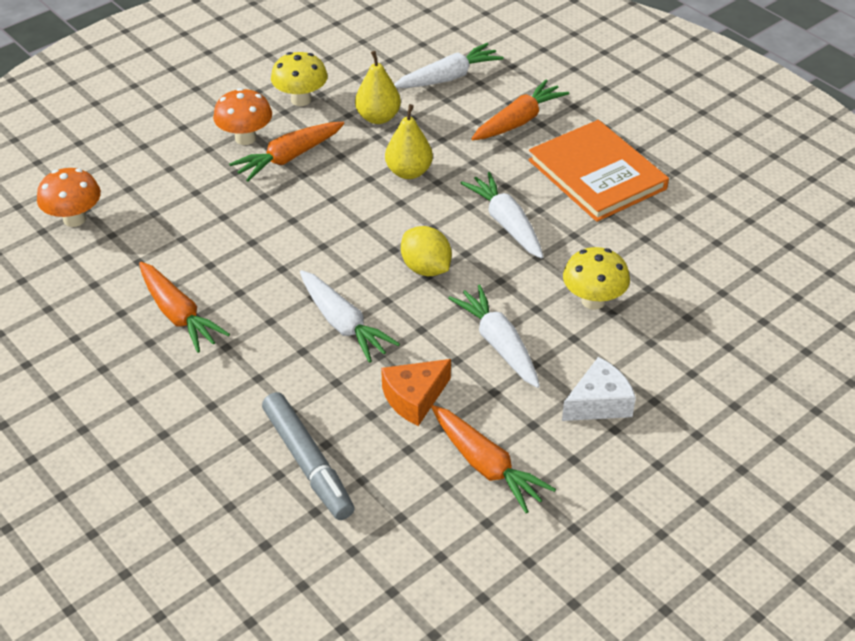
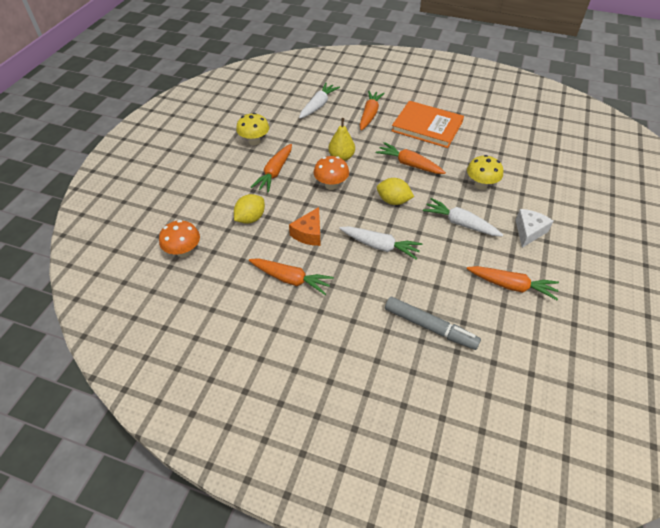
camera: 30 degrees left, 5 degrees up
orange mushroom [213,88,272,145] -> orange mushroom moved to [314,156,349,190]
yellow pear [355,51,401,124] -> none
orange cheese [381,359,451,426] -> orange cheese moved to [289,207,320,246]
white carrot [461,172,543,259] -> orange carrot [376,142,446,174]
none -> yellow lemon [234,194,265,224]

